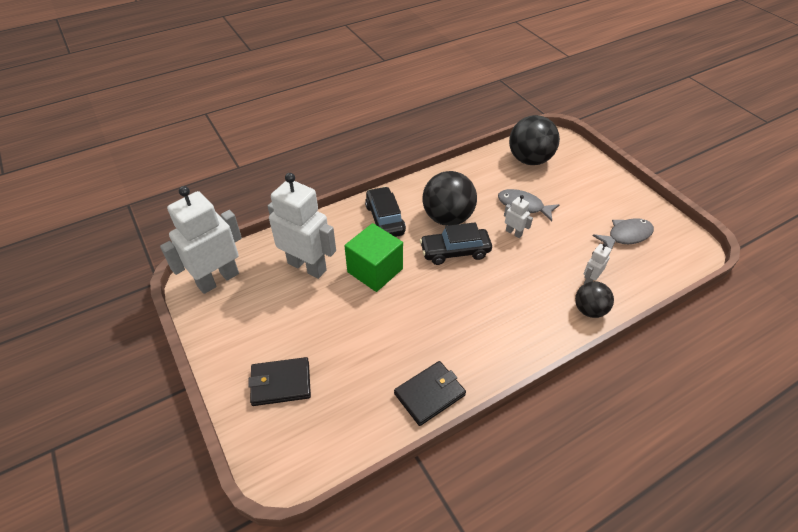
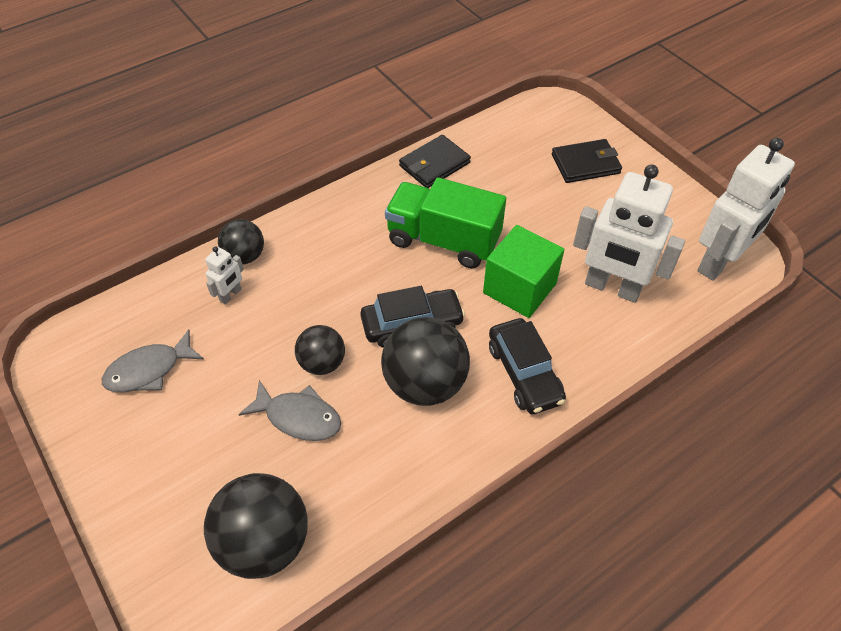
camera: 175 degrees right, 5 degrees up
white robot [504,195,533,238] -> black ball [295,325,345,375]
none -> green truck [385,177,506,268]

